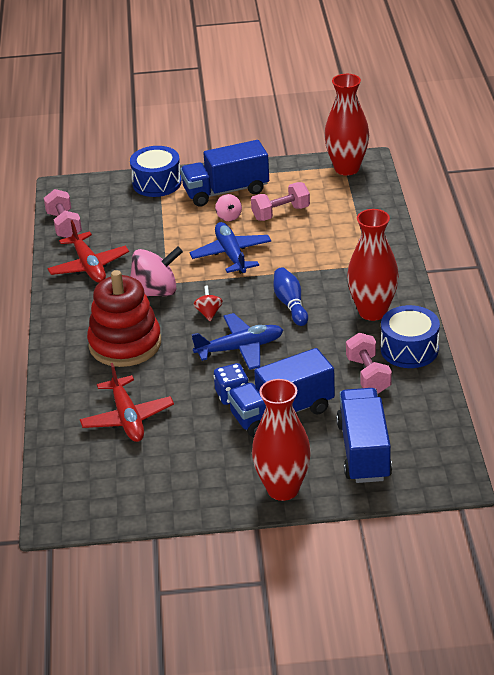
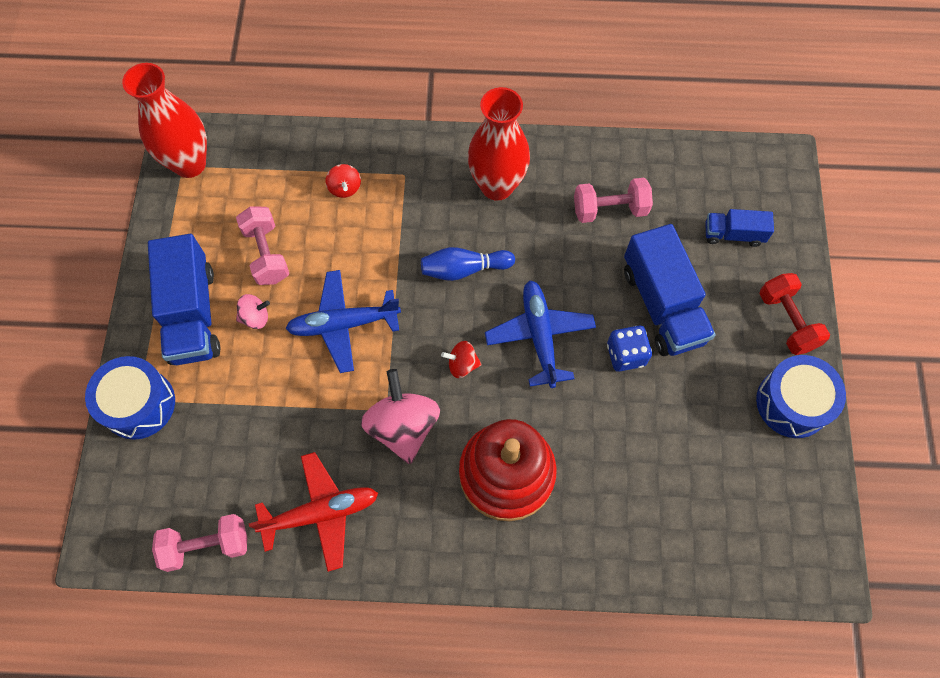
camera: 85 degrees left, 30 degrees up
red plane [80,363,174,442] -> none
red vase [252,379,311,501] -> red dumbbell [759,273,830,355]
blue truck [336,388,392,483] -> blue truck [705,209,774,247], size x0.54
blue drum [381,305,440,368] -> blue drum moved to [756,355,846,438]
none -> red spinning top [325,164,361,198]

